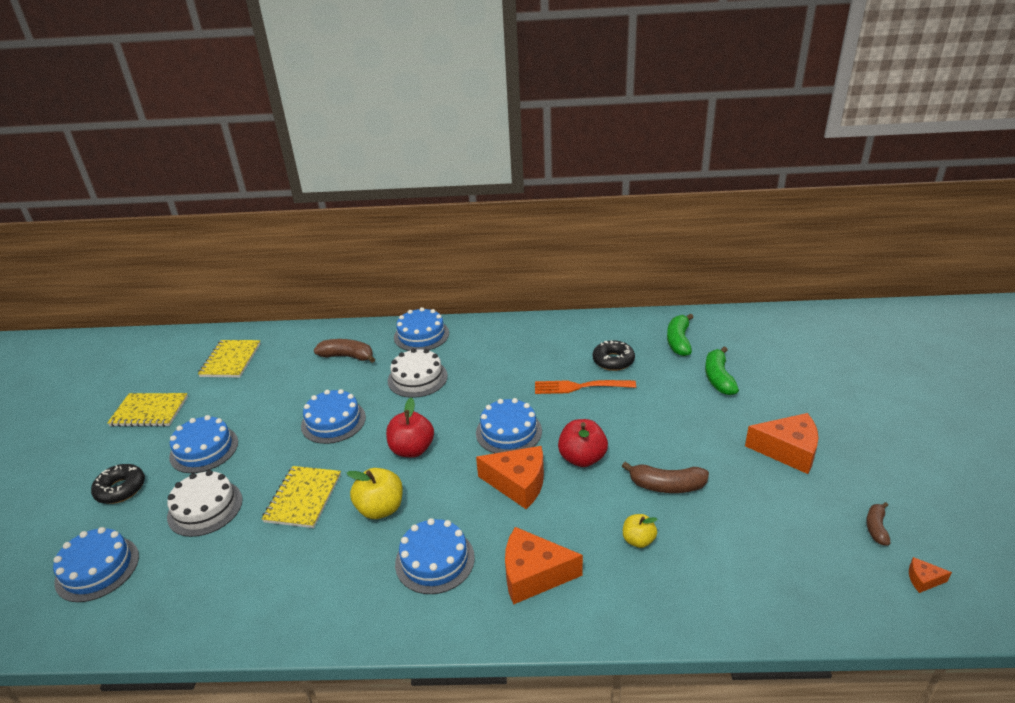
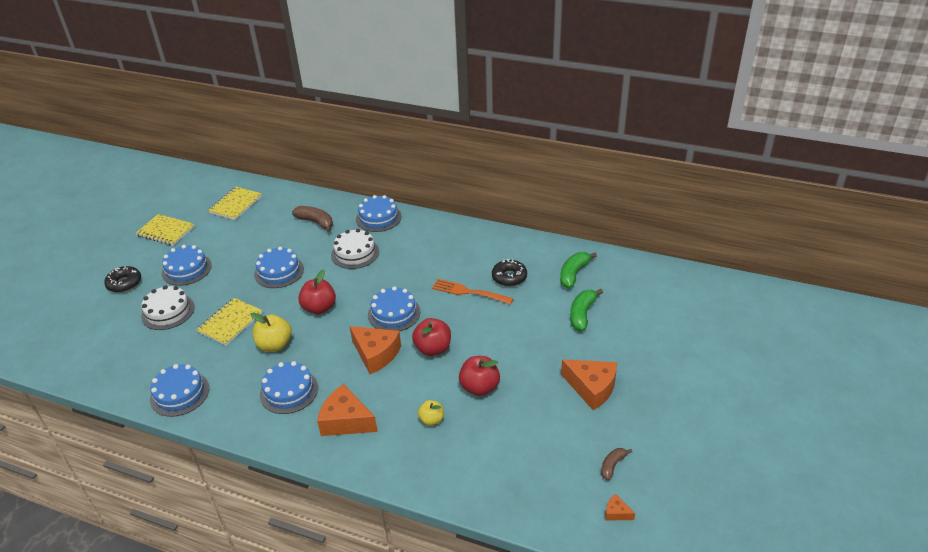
camera: 20 degrees right, 5 degrees up
blue cake [53,527,139,602] -> blue cake moved to [150,364,209,417]
brown banana [622,462,709,493] -> red apple [459,356,500,396]

